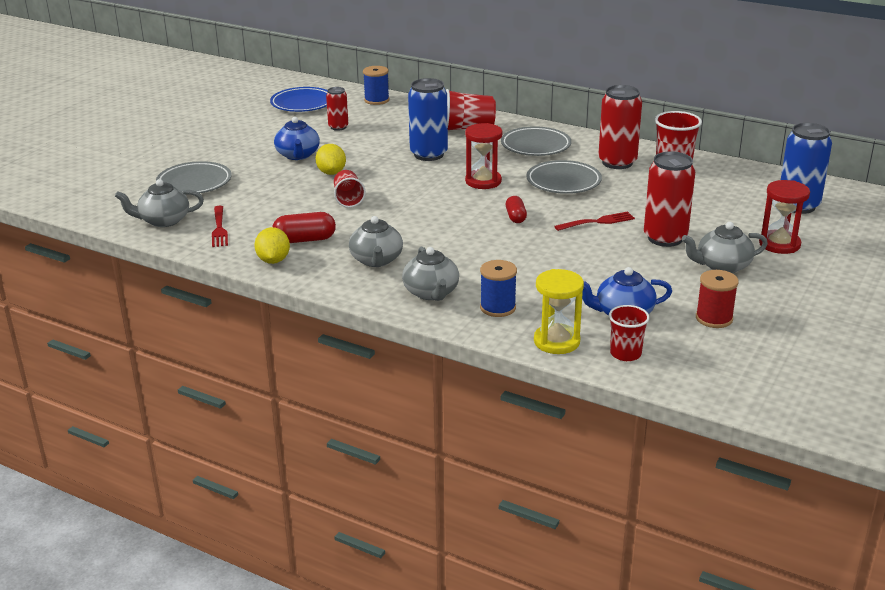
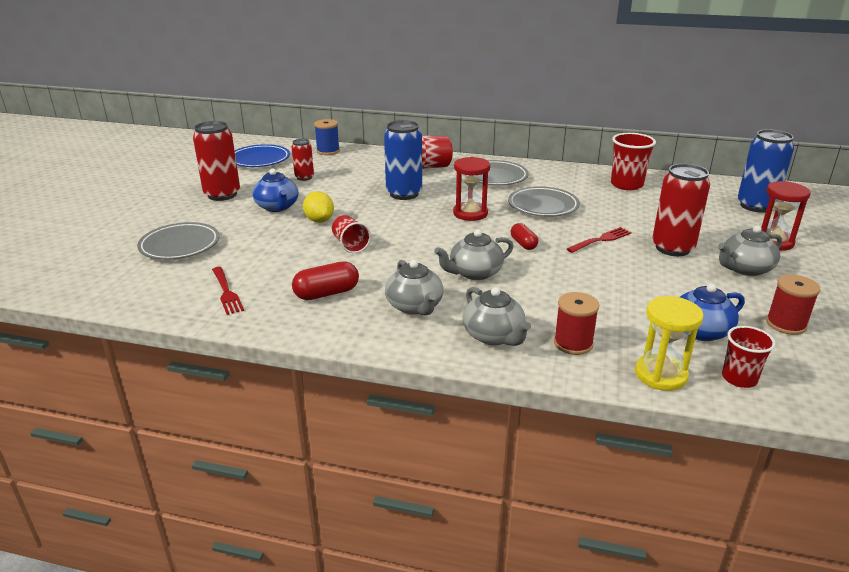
camera: 15 degrees left, 0 degrees up
grey teapot [115,179,204,227] -> grey teapot moved to [434,229,513,280]
yellow lemon [254,227,290,264] -> none
blue spool [480,260,517,317] -> red spool [554,292,599,355]
red can [598,85,642,169] -> red can moved to [193,121,240,201]

